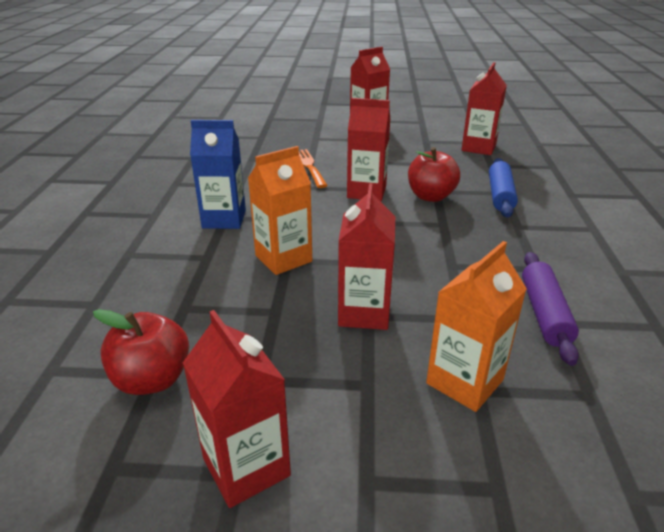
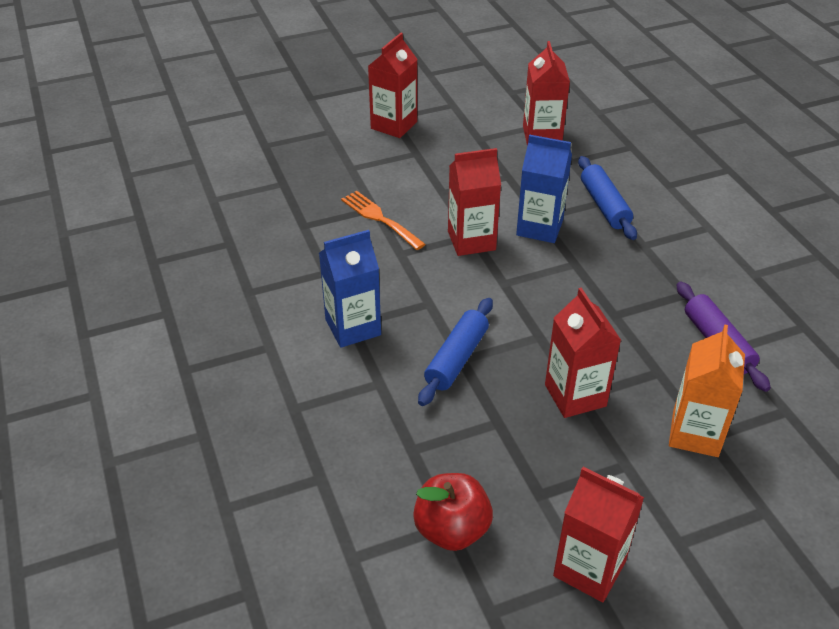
camera: 25 degrees left, 10 degrees up
orange carton [248,146,312,275] -> blue rolling pin [418,298,493,406]
red apple [408,147,460,202] -> blue carton [516,134,572,243]

